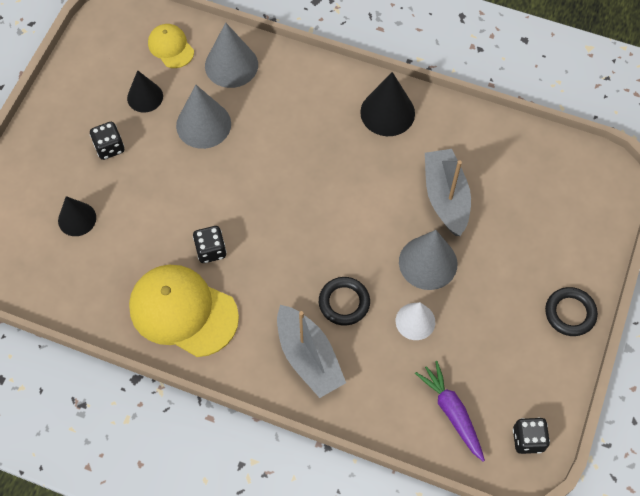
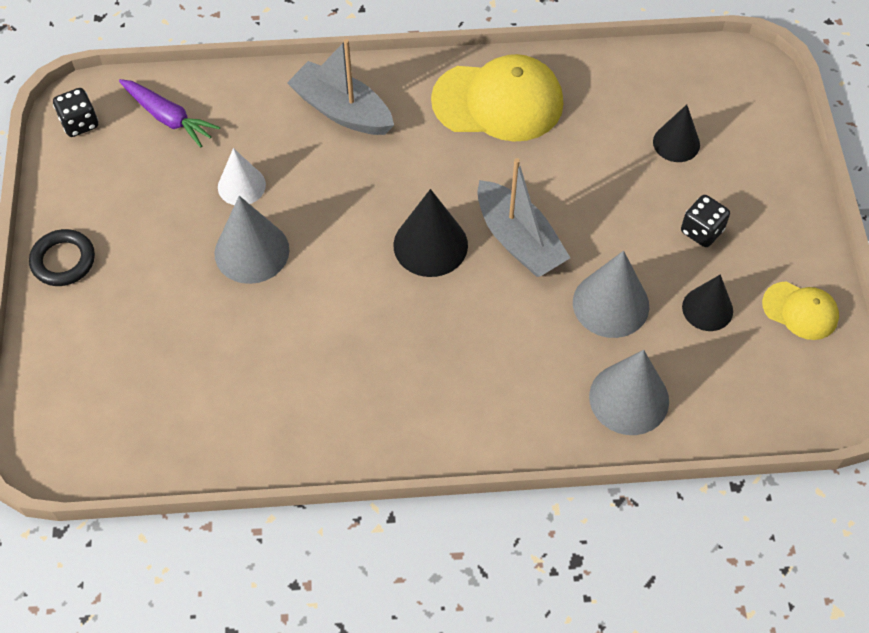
camera: 155 degrees right, 5 degrees down
yellow cap [148,24,194,68] -> yellow cap moved to [762,281,839,340]
black dice [193,226,226,263] -> none
black ring [319,277,370,326] -> none
black cone [360,72,415,136] -> black cone moved to [394,189,468,277]
grey boat [425,149,471,236] -> grey boat moved to [477,158,570,277]

